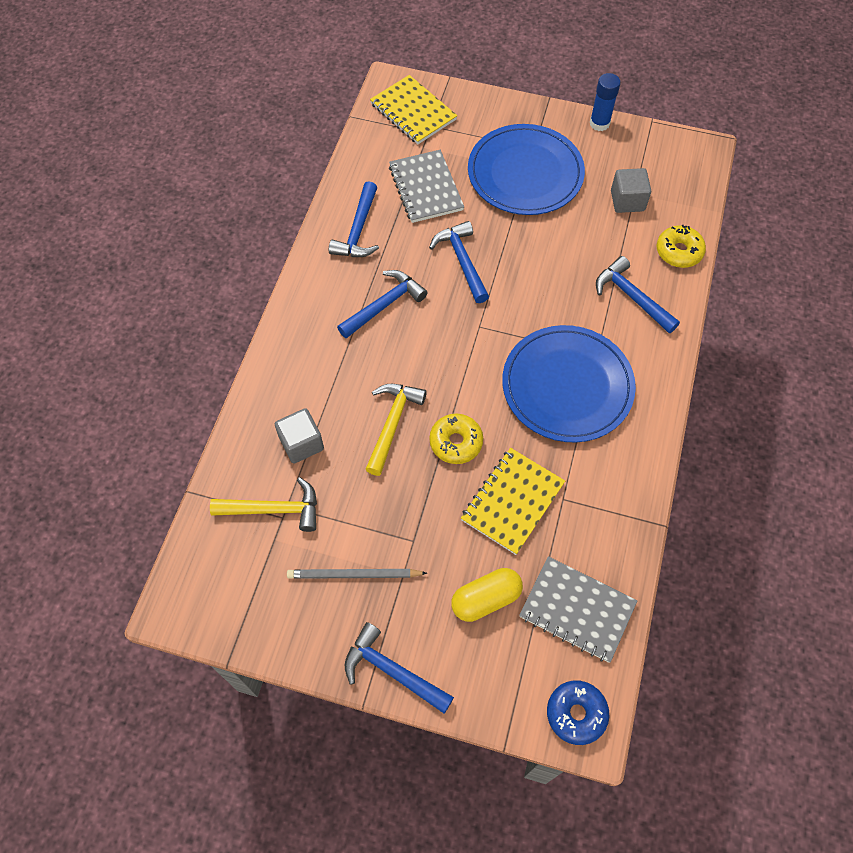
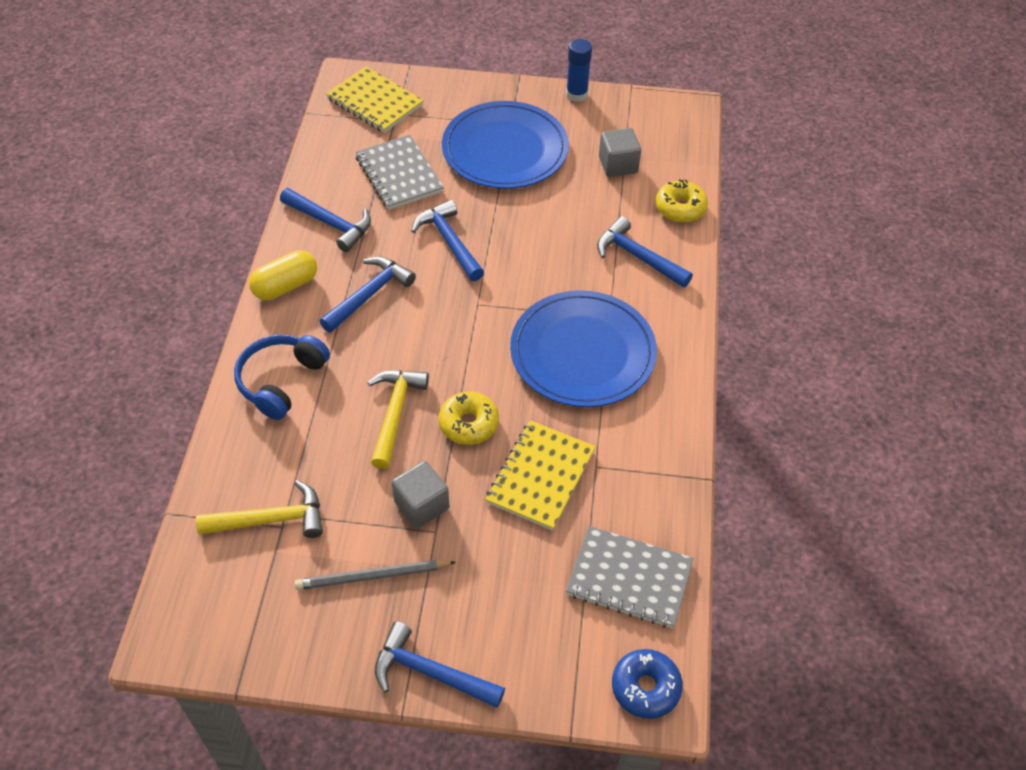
camera: 10 degrees left, 10 degrees down
grey cube [275,408,324,464] -> grey cube moved to [391,461,449,528]
blue hammer [329,181,379,257] -> blue hammer turned 60 degrees counterclockwise [280,188,371,252]
yellow capsule [451,568,523,622] -> yellow capsule moved to [249,250,317,300]
none -> blue headphones [234,334,330,420]

